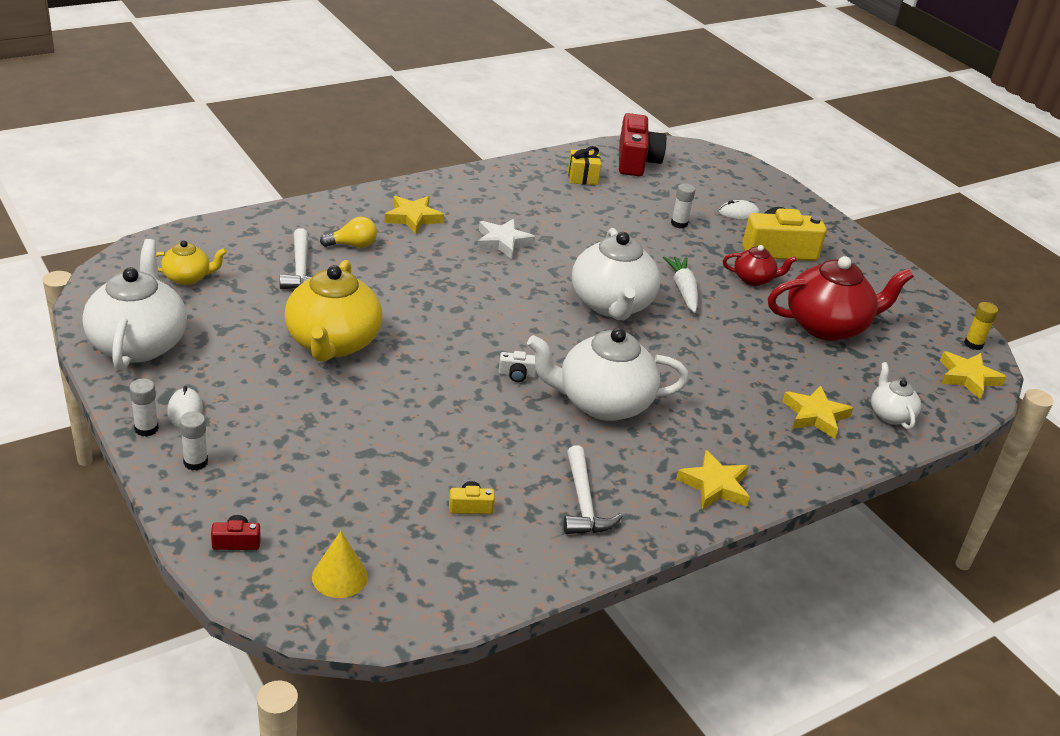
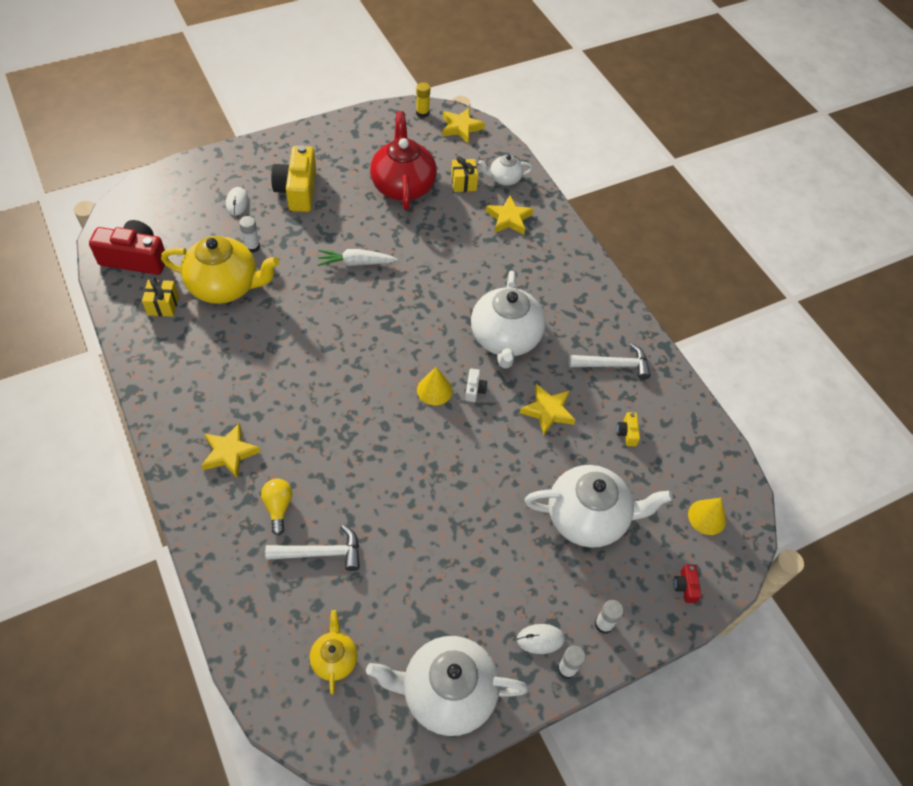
camera: 85 degrees left, 20 degrees up
yellow teapot [285,260,382,362] -> yellow teapot moved to [161,236,280,304]
white star [477,219,535,259] -> none
white teapot [572,228,660,320] -> white teapot moved to [525,465,673,548]
yellow star [676,450,750,509] -> yellow star moved to [520,384,575,436]
red teapot [723,245,797,286] -> none
none -> yellow cone [417,367,453,406]
none -> yellow gift [451,156,478,192]

